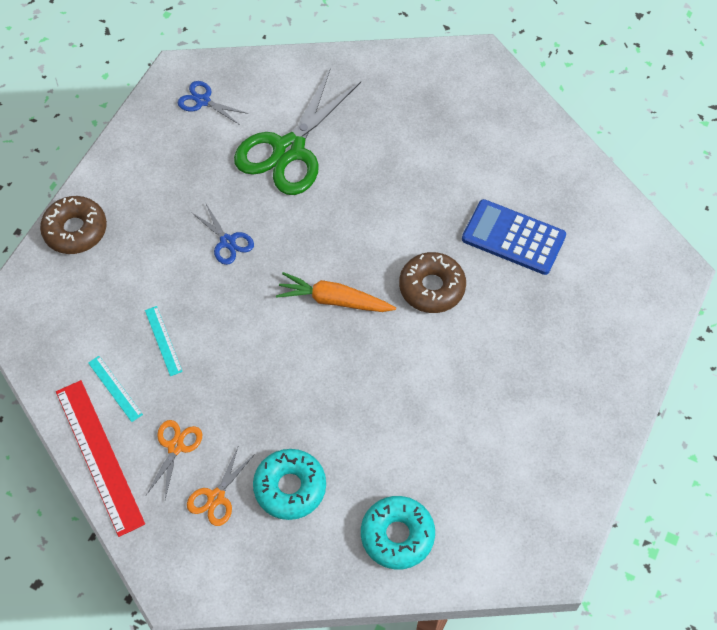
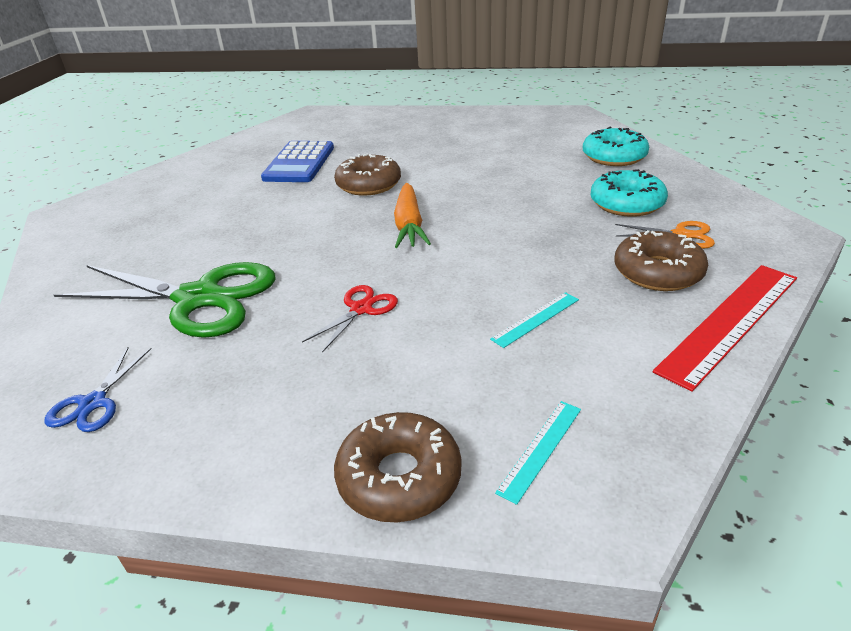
camera: 105 degrees left, 25 degrees down
turquoise ruler [88,356,143,422] -> turquoise ruler moved to [495,401,581,505]
orange scissors [146,420,202,499] -> brown donut [614,230,708,291]
blue scissors [191,204,254,265] -> red scissors [302,285,398,352]

